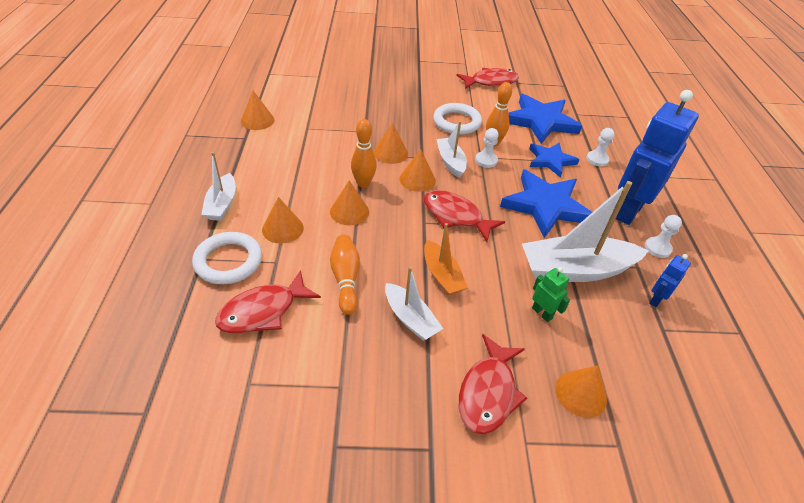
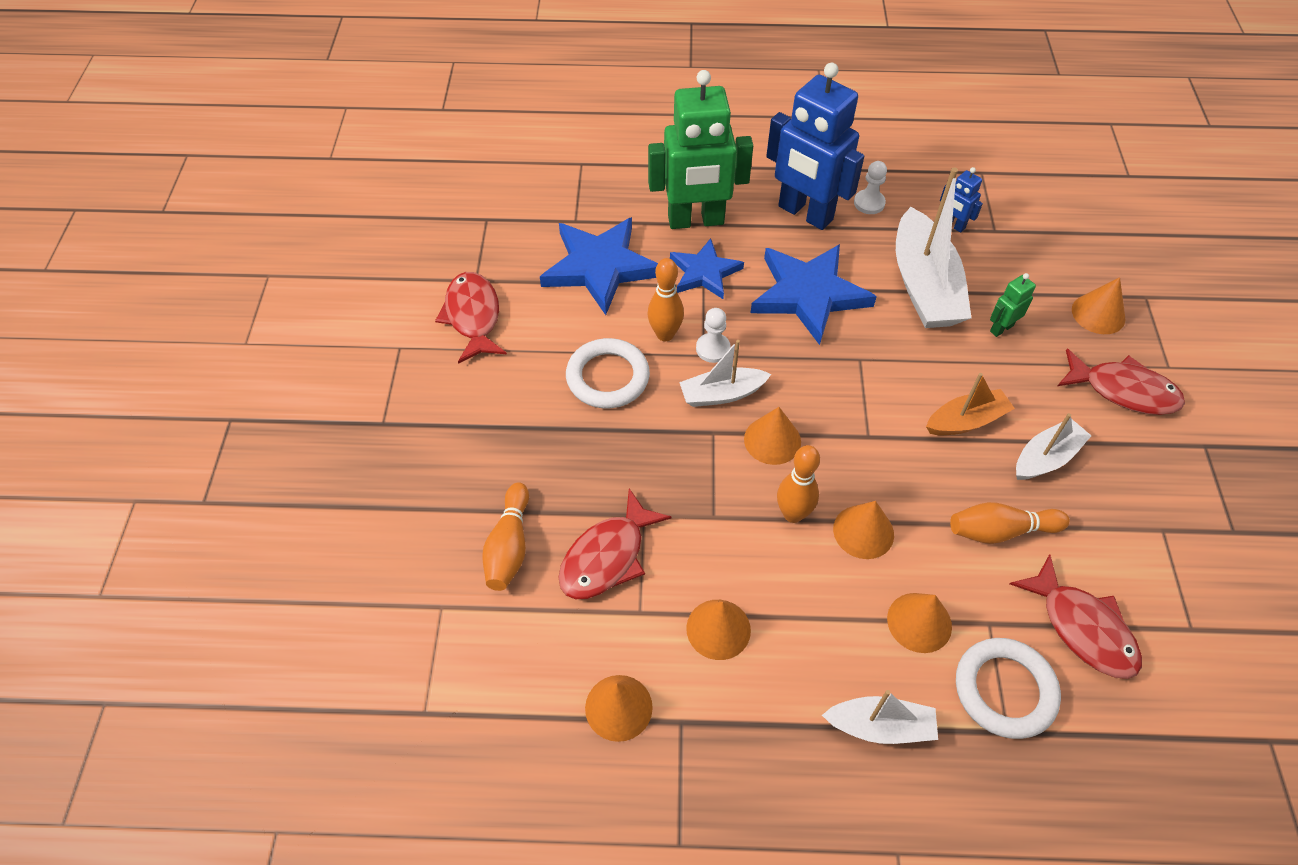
camera: 85 degrees left, 10 degrees up
orange cone [374,123,408,164] -> orange cone moved to [686,600,751,660]
red fish [423,190,505,242] -> red fish moved to [558,488,672,599]
white pawn [586,128,615,166] -> green robot [648,70,753,229]
none -> orange bowling pin [482,482,529,591]

